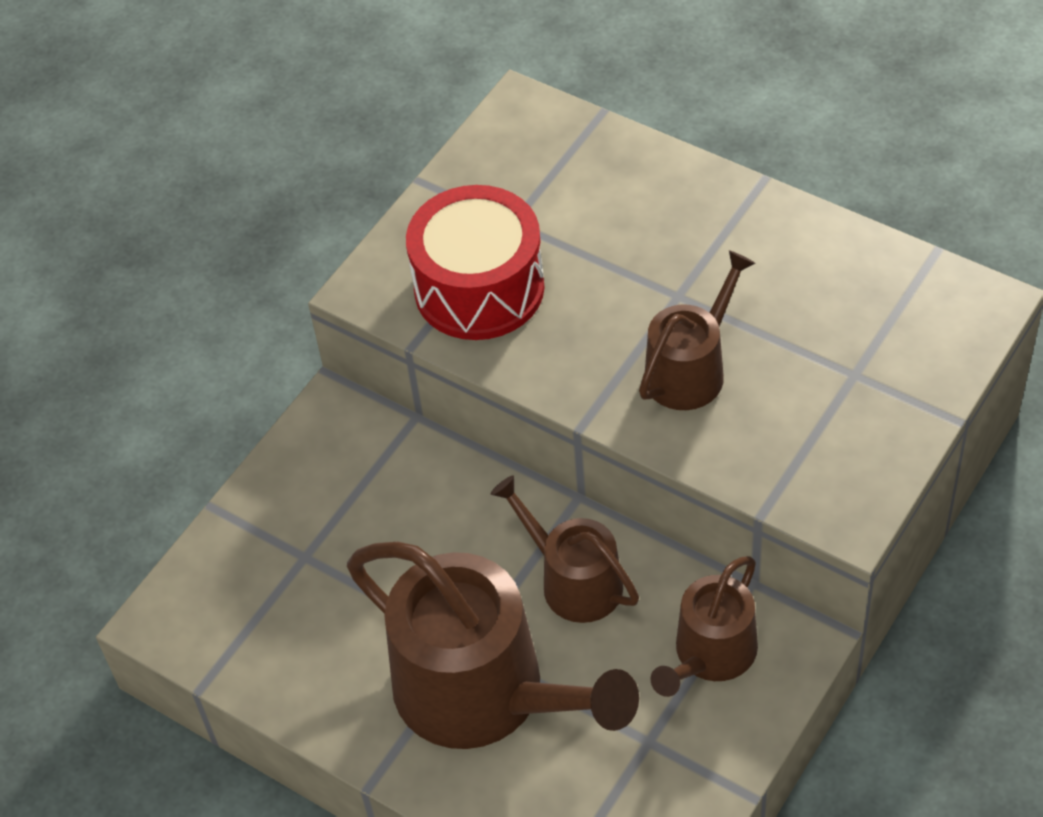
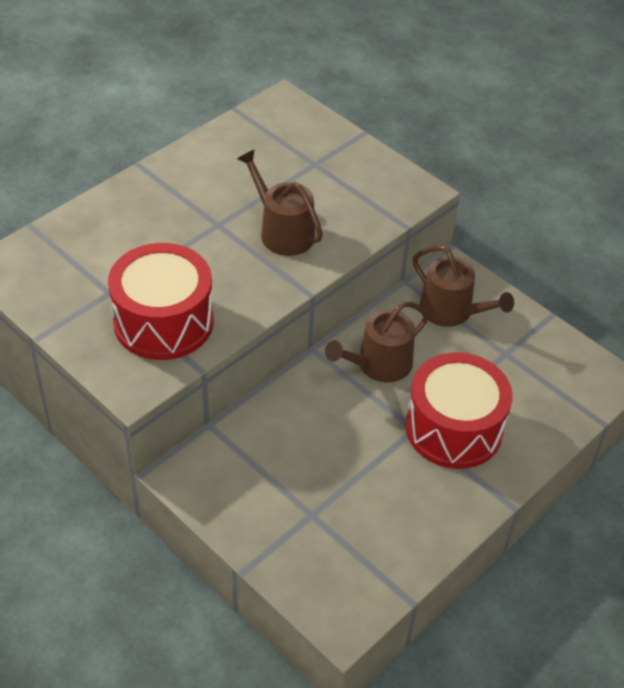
camera: 85 degrees left, 5 degrees down
brown watering can [347,542,639,749] -> red drum [406,352,513,469]

